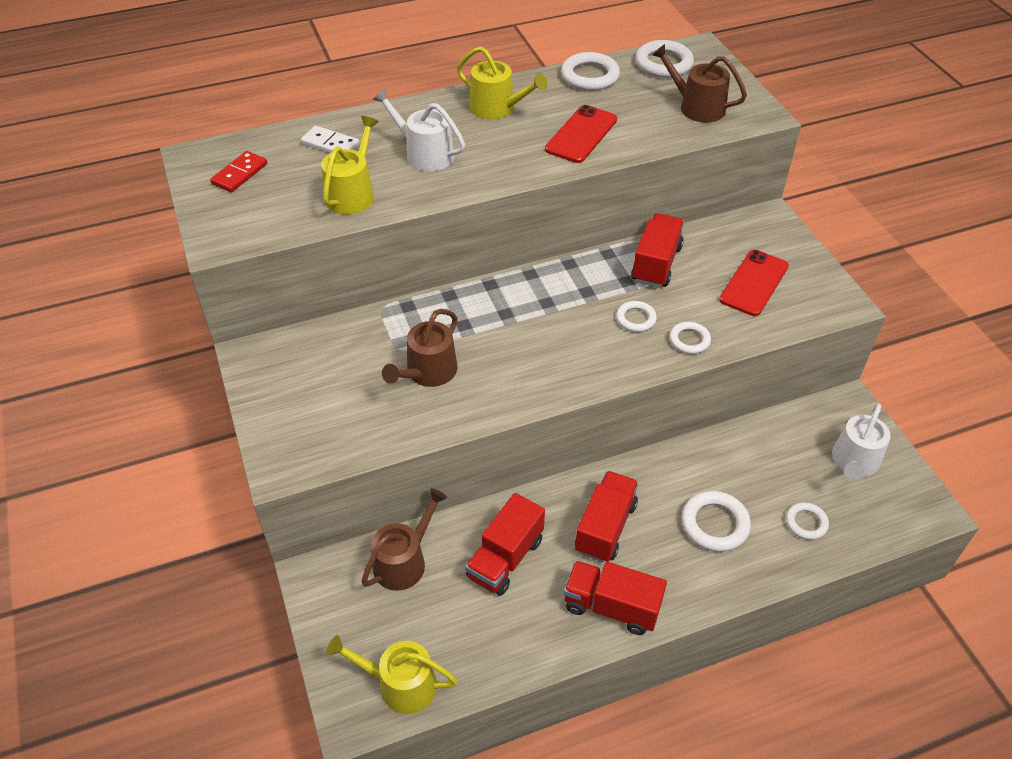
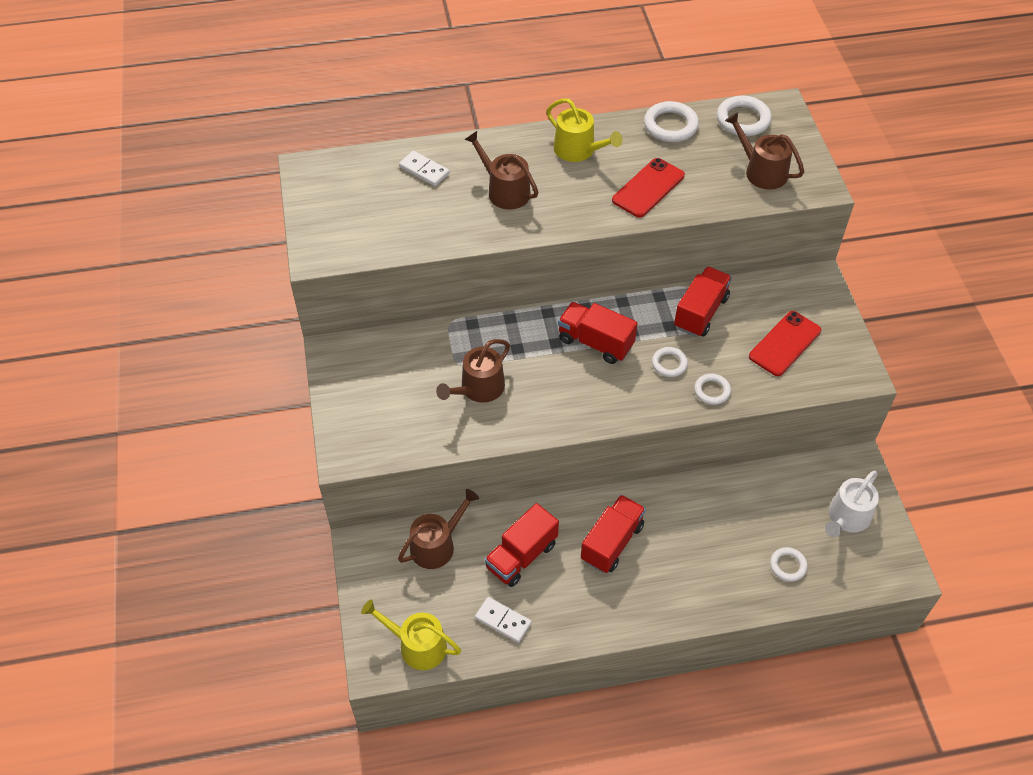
camera: 10 degrees right, 5 degrees up
red domino [210,151,267,192] -> none
yellow watering can [321,116,379,214] -> none
white watering can [372,88,465,171] -> brown watering can [464,131,538,209]
red truck [564,561,667,635] -> red truck moved to [558,302,638,364]
white ring [682,491,751,552] -> none
none -> white domino [475,597,532,643]

